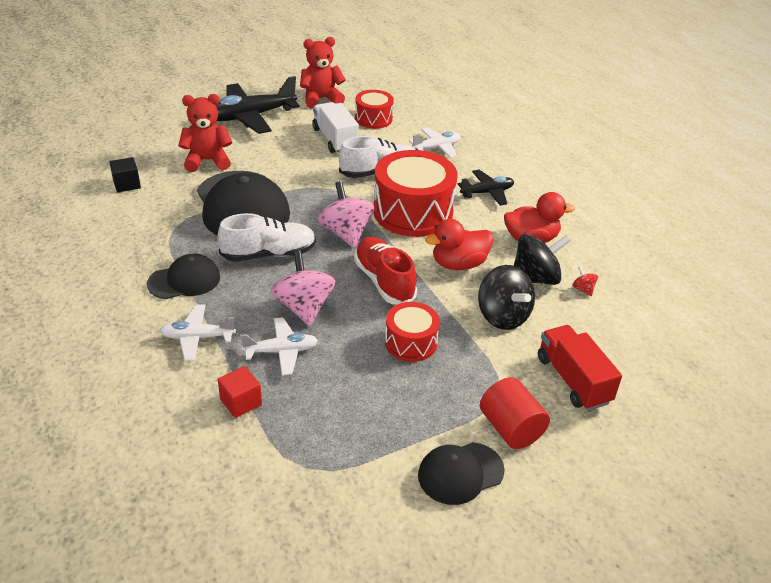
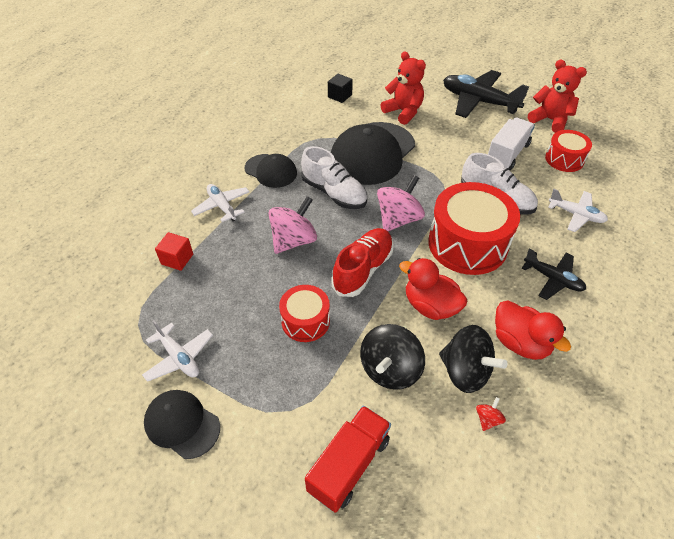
camera: 60 degrees right, 10 degrees up
white plane [240,317,318,376] -> white plane moved to [142,320,213,382]
red cylinder [480,377,550,449] -> none

